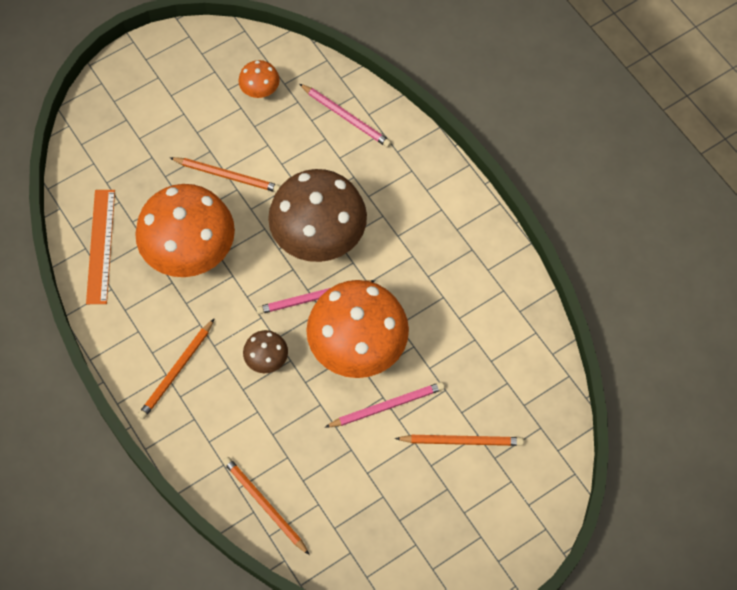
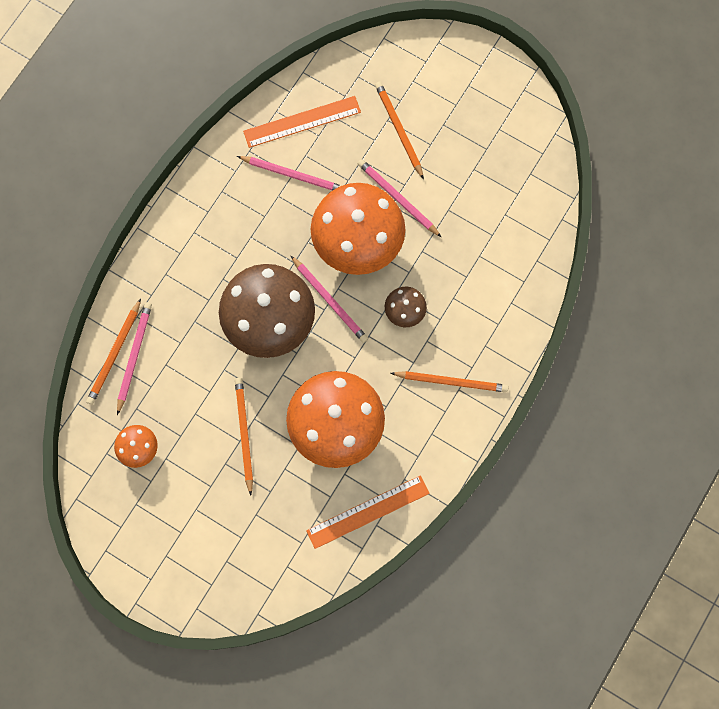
camera: 115 degrees left, 10 degrees up
orange pencil [223,457,310,555] -> orange pencil moved to [86,299,141,405]
none -> pink pencil [237,156,342,191]
none -> orange ruler [243,96,361,148]

